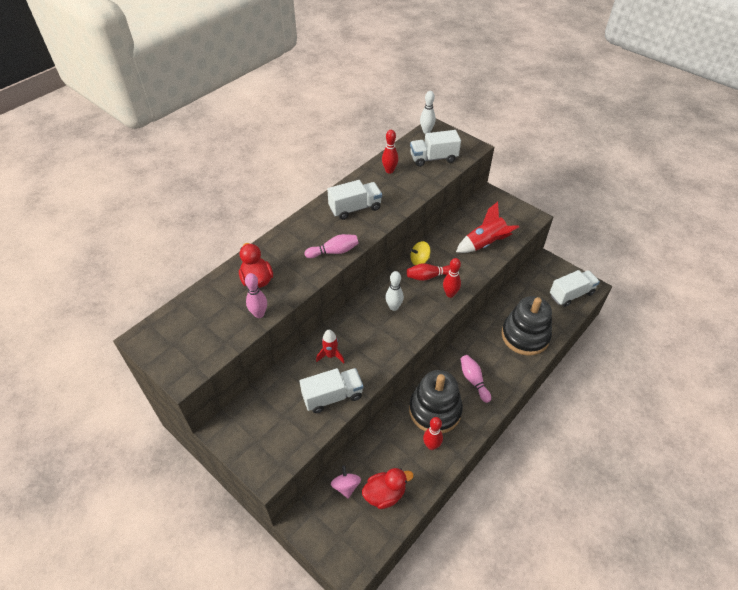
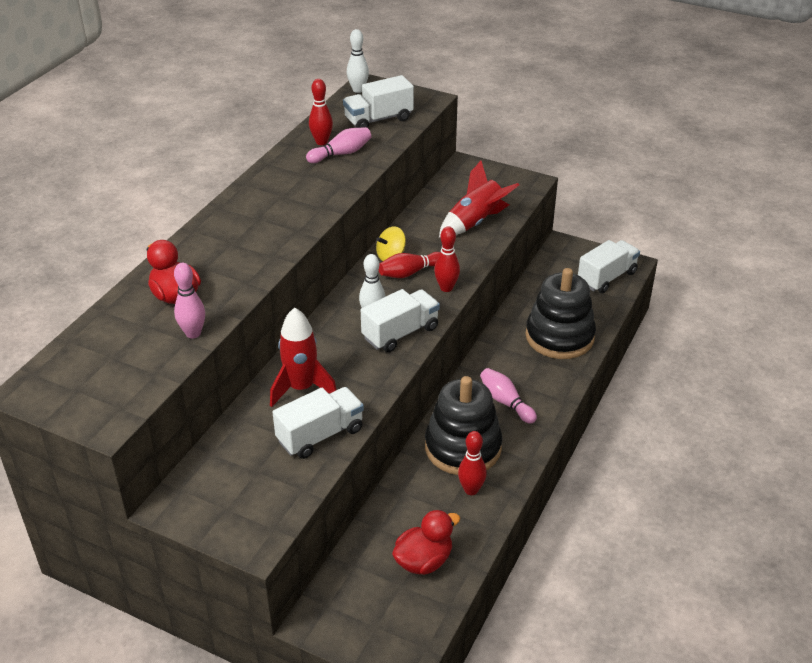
camera: 15 degrees left, 10 degrees down
pink bowling pin [305,234,359,258] -> pink bowling pin moved to [306,127,371,163]
red rocket [316,330,345,363] -> red rocket [270,307,336,407], size x1.61
white truck [327,180,382,220] -> white truck moved to [361,289,440,352]
pink spinning top [331,465,361,499] -> none

